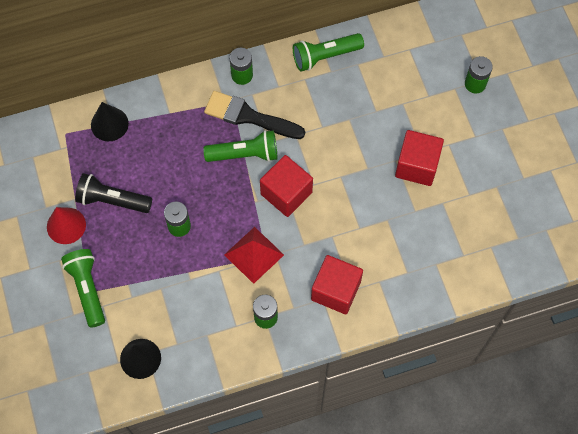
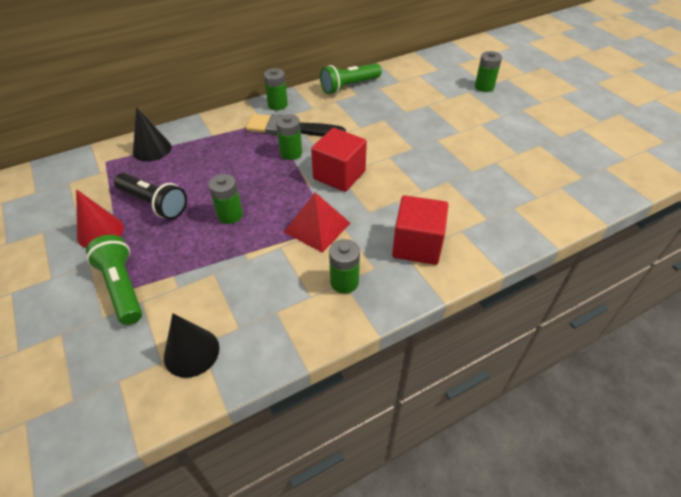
camera: 10 degrees left, 20 degrees down
black flashlight [75,173,152,213] -> black flashlight turned 150 degrees counterclockwise [114,173,187,220]
green flashlight [203,130,278,162] -> green battery [276,114,302,160]
red cube [395,130,444,186] -> none

